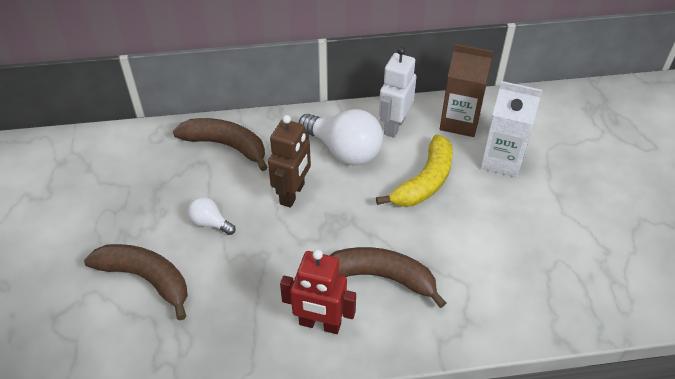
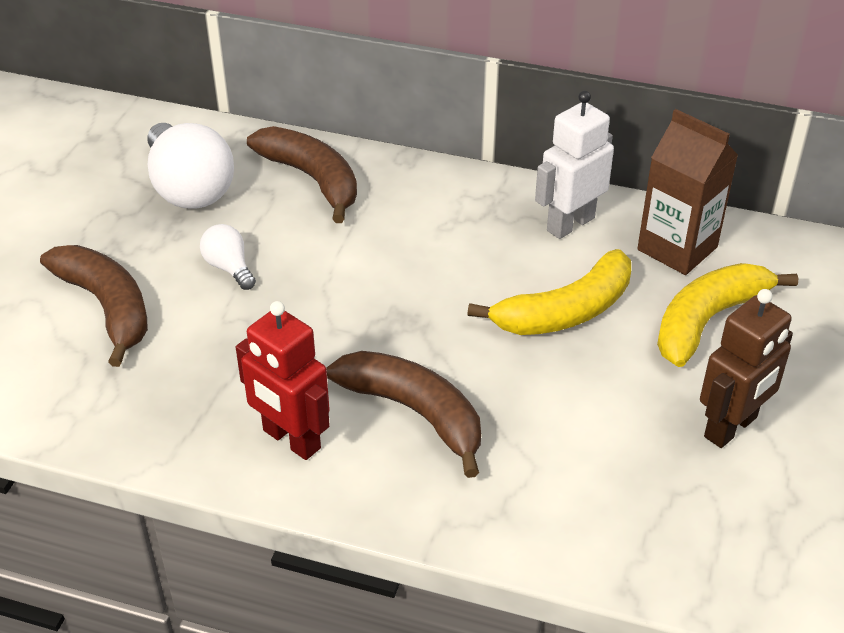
camera: 25 degrees right, 5 degrees down
brown robot [268,115,311,208] -> brown robot moved to [700,289,793,448]
white light bulb [299,109,383,165] -> white light bulb moved to [147,123,234,209]
white carton [480,81,542,177] -> yellow banana [657,263,798,367]

